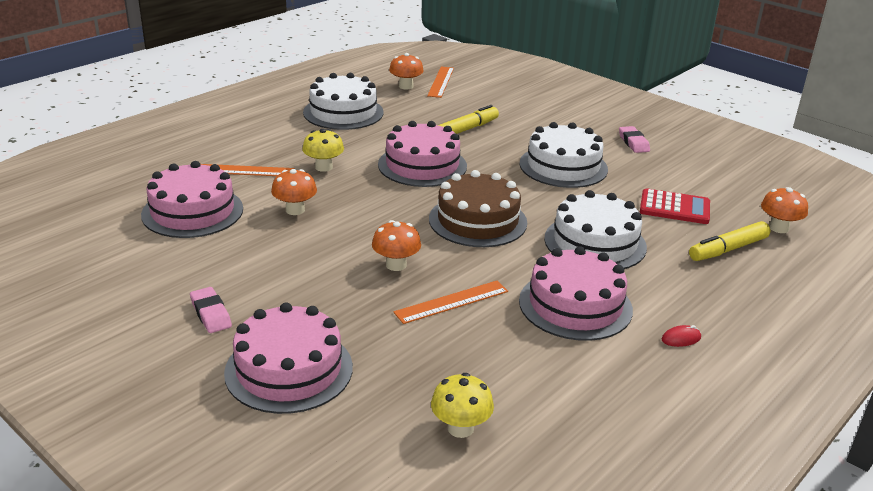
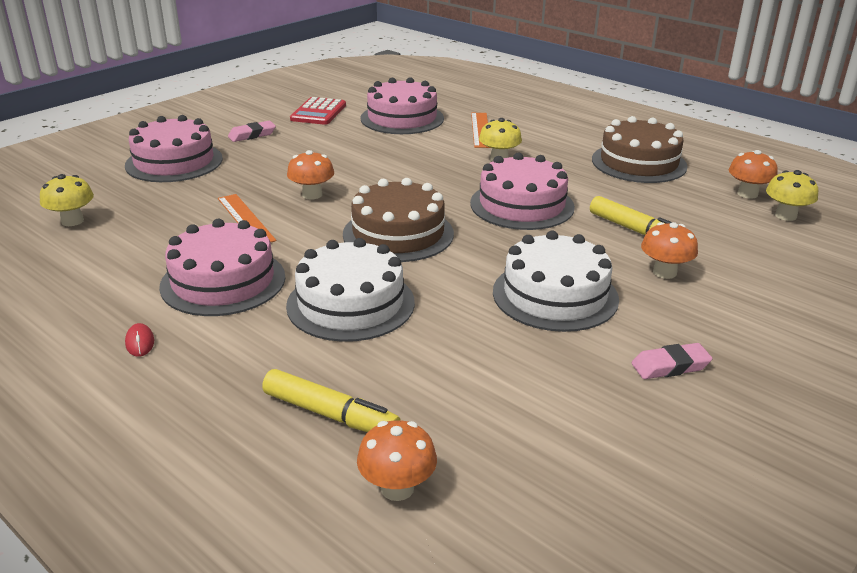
camera: 90 degrees right, 0 degrees up
orange mushroom [271,169,317,215] -> orange mushroom moved to [641,222,698,279]
white cake [303,73,384,130] -> brown cake [592,116,688,183]
orange ruler [427,67,454,98] -> yellow mushroom [766,170,818,221]
red calculator [640,188,710,224] -> red calculator moved to [290,97,346,125]
yellow marker [689,221,770,261] -> yellow marker turned 150 degrees clockwise [262,369,400,432]

